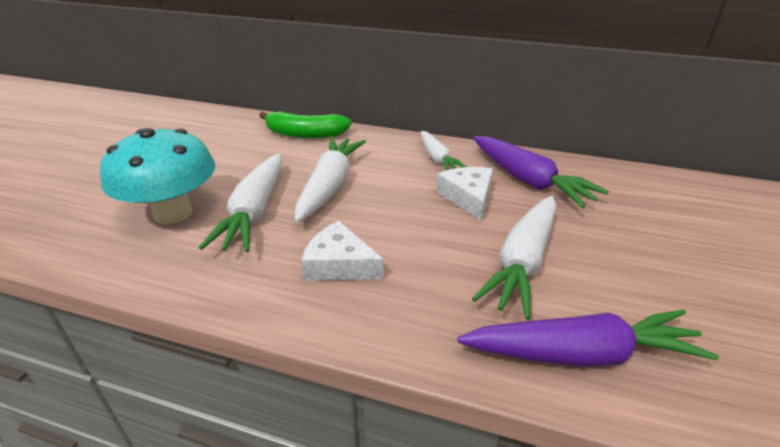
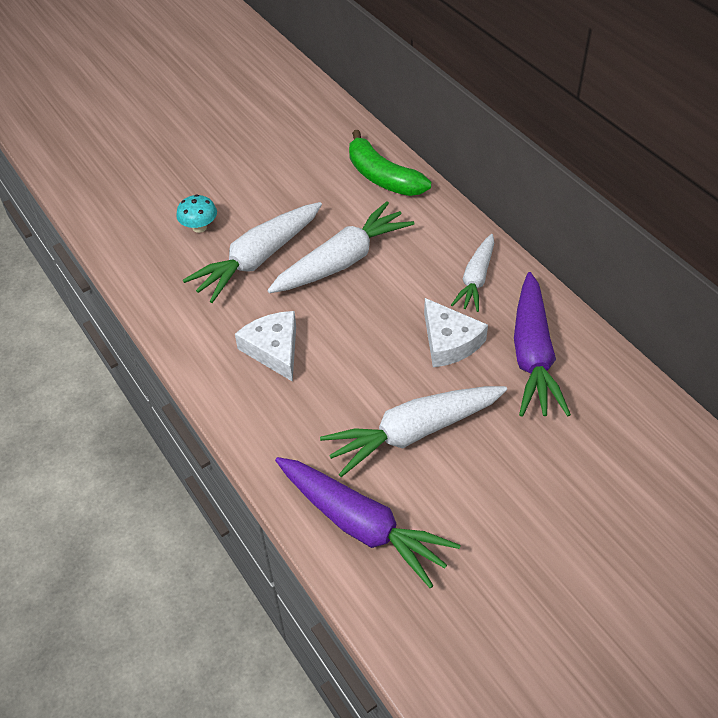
camera: 40 degrees right, 15 degrees up
turquoise mushroom [100,128,215,224] -> turquoise mushroom [176,194,217,233], size x0.42
white cheese [436,167,493,221] -> white cheese turned 120 degrees clockwise [424,298,488,367]

